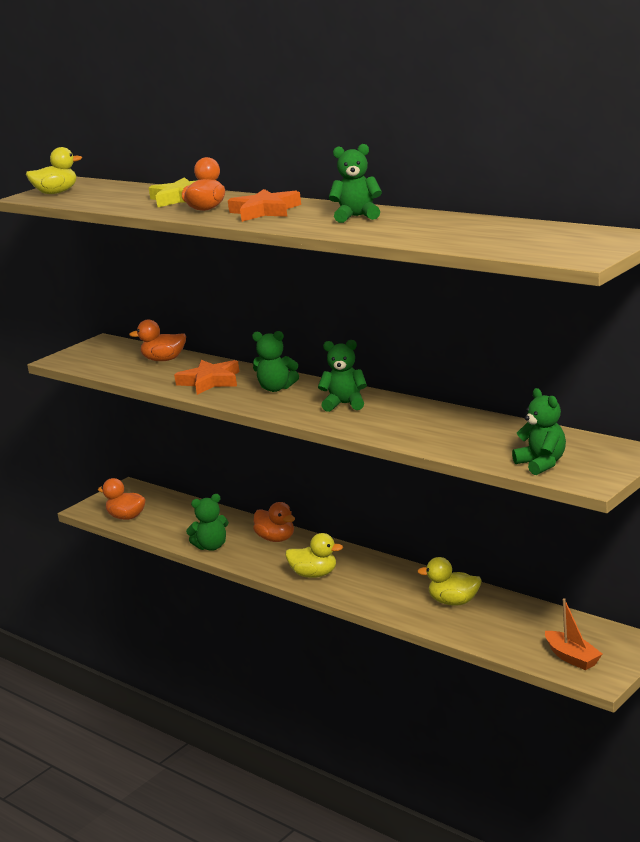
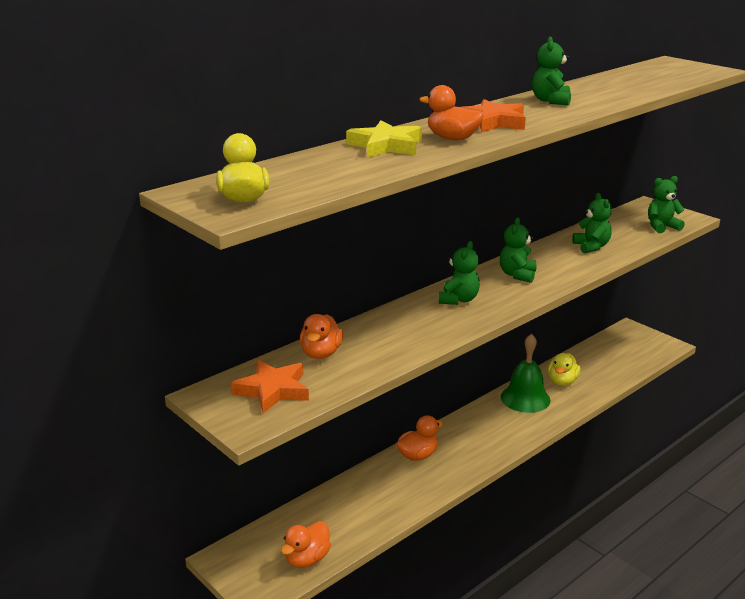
camera: 85 degrees left, 5 degrees up
orange star [174,360,240,395] -> orange star moved to [230,360,309,414]
green teddy bear [186,494,229,551] -> green teddy bear moved to [572,193,612,253]
yellow duck [285,533,343,578] -> none
orange boat [545,598,602,670] -> none
none -> green bell [501,334,550,413]

